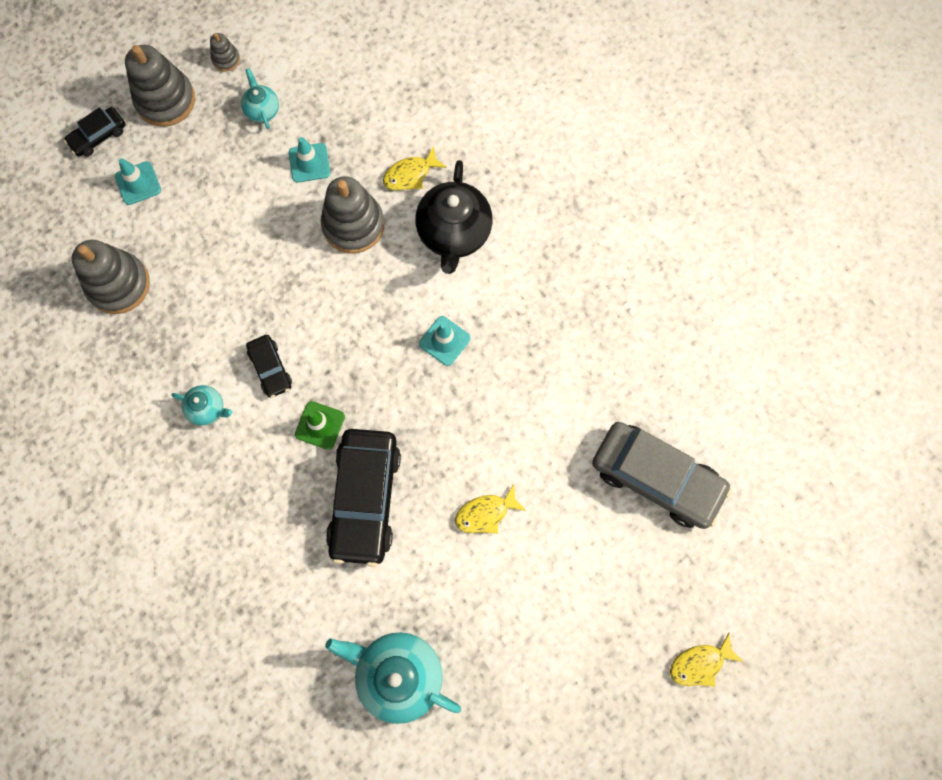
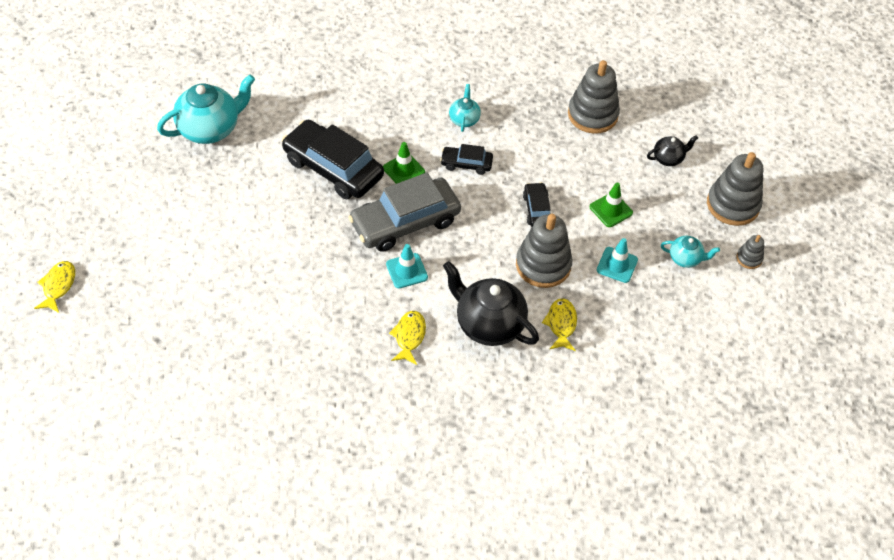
camera: 120 degrees right, 20 degrees down
black car [64,107,126,156] -> black car moved to [523,182,551,227]
turquoise traffic cone [115,158,161,205] -> black teapot [647,135,698,166]
turquoise teapot [172,385,232,426] -> turquoise teapot turned 135 degrees clockwise [449,84,481,132]
yellow fish [455,484,526,534] -> yellow fish moved to [389,311,426,365]
grey car [592,422,732,529] -> grey car moved to [348,173,461,252]
none -> green traffic cone [590,183,633,227]

